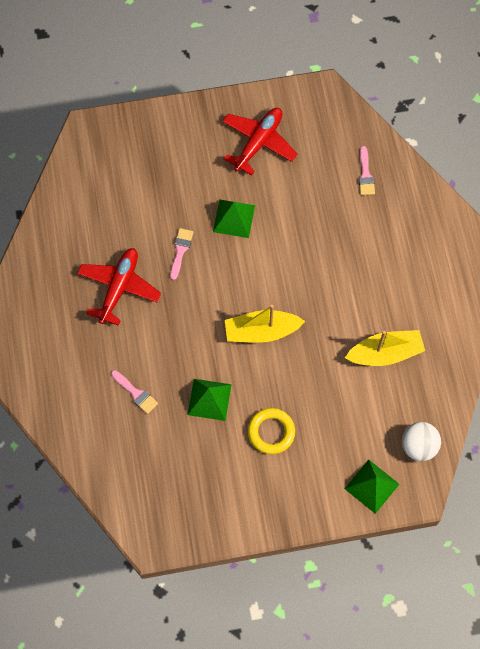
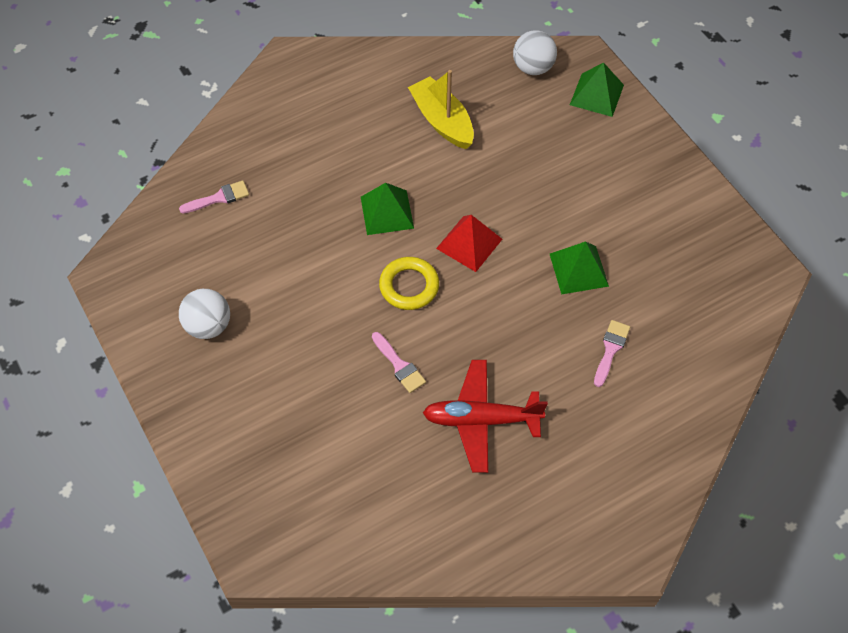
camera: 110 degrees left, 10 degrees down
pink brush [170,228,193,280] -> pink brush turned 120 degrees counterclockwise [372,332,426,393]
green pyramid [213,200,255,238] -> green pyramid moved to [361,183,414,235]
red plane [222,108,297,176] -> white ball [179,289,230,339]
yellow boat [225,305,305,343] -> red pyramid [436,215,502,272]
yellow ring [248,408,295,454] -> yellow ring moved to [379,257,439,310]

